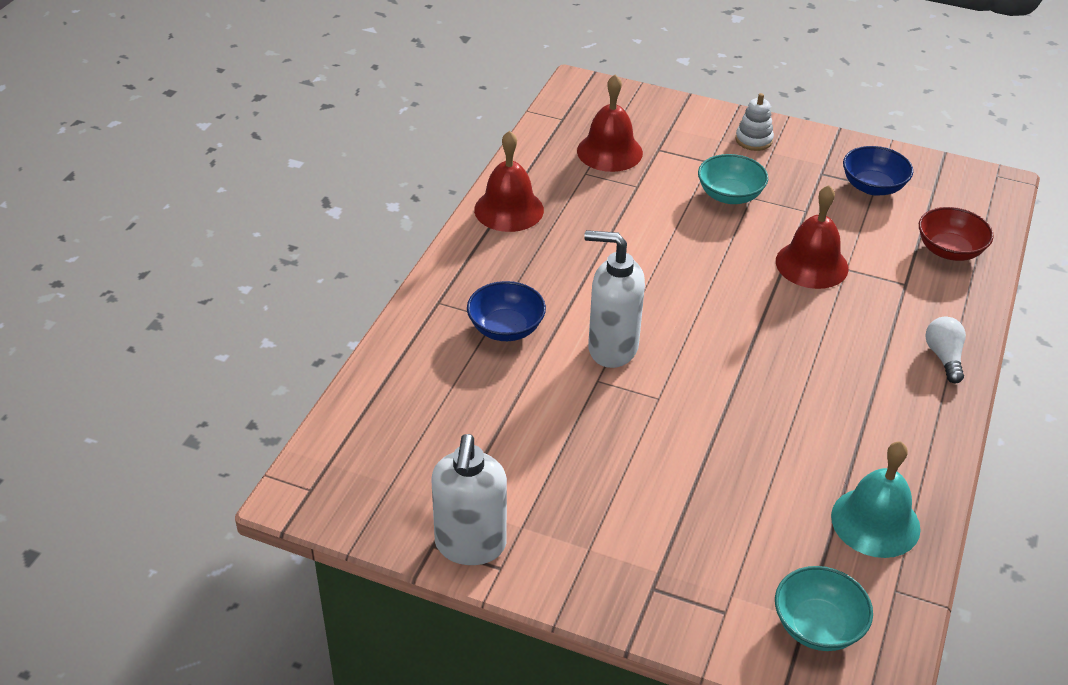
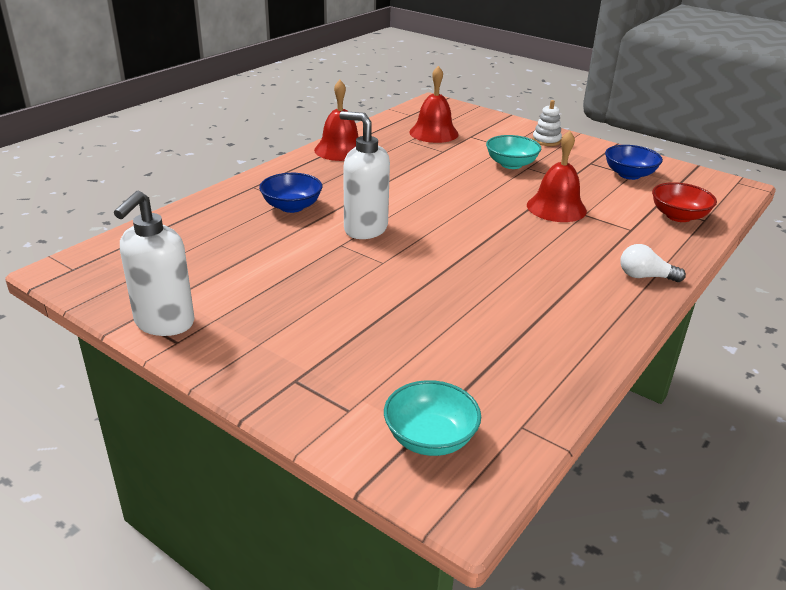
camera: 15 degrees right, 10 degrees down
turquoise bell [831,441,921,558] -> none
white light bulb [925,317,966,383] -> white light bulb turned 90 degrees counterclockwise [621,244,686,282]

